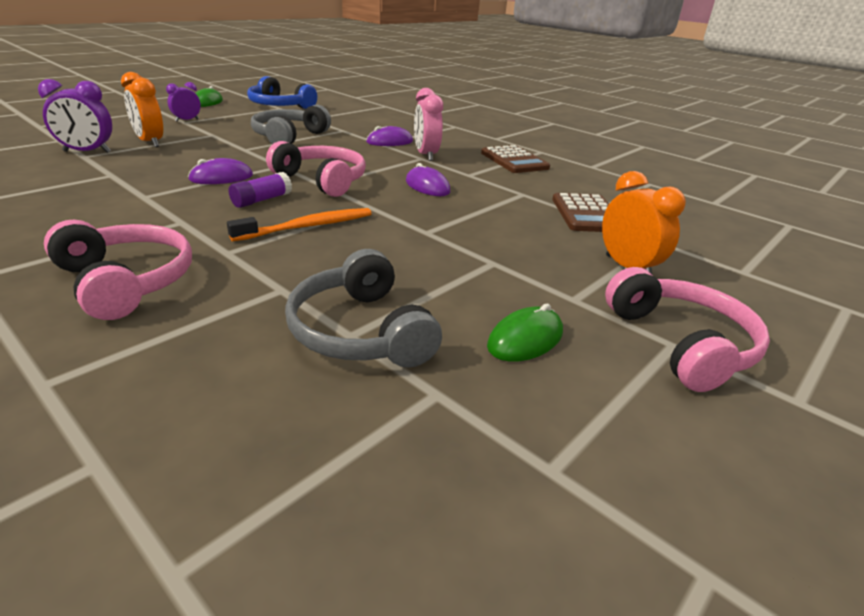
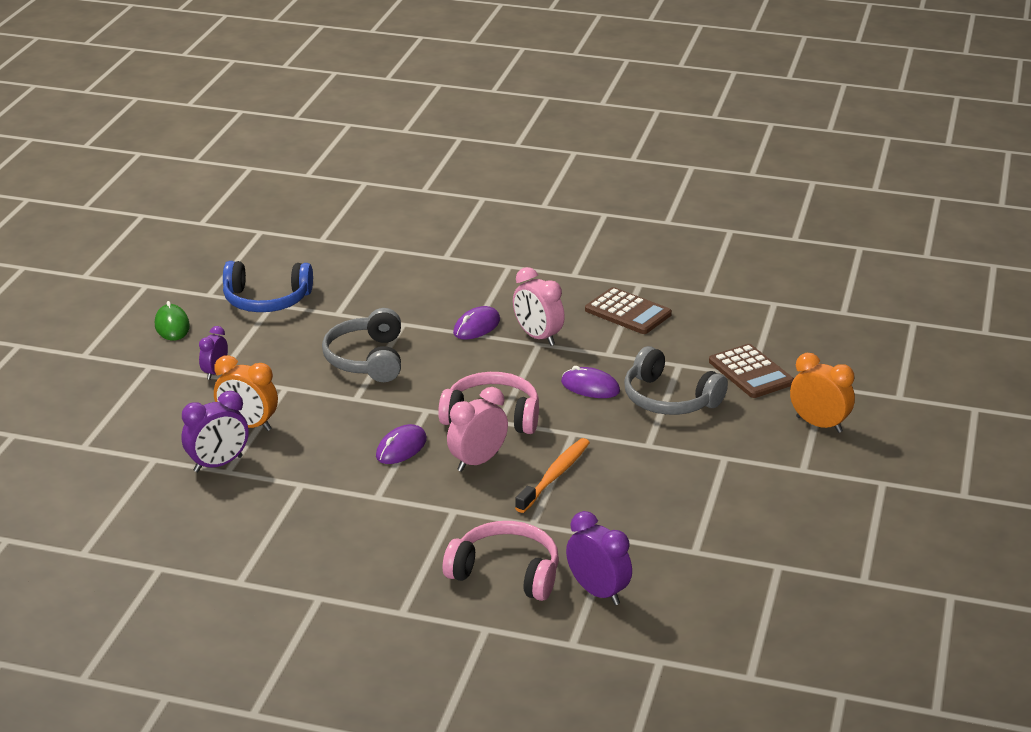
camera: 25 degrees left, 0 degrees up
purple glue stick [229,172,292,208] -> pink clock [447,387,508,472]
grey headphones [285,249,442,368] -> grey headphones moved to [624,346,728,415]
green mouse [487,304,563,362] -> none
pink headphones [605,267,770,392] -> none
none -> purple clock [566,511,632,605]

